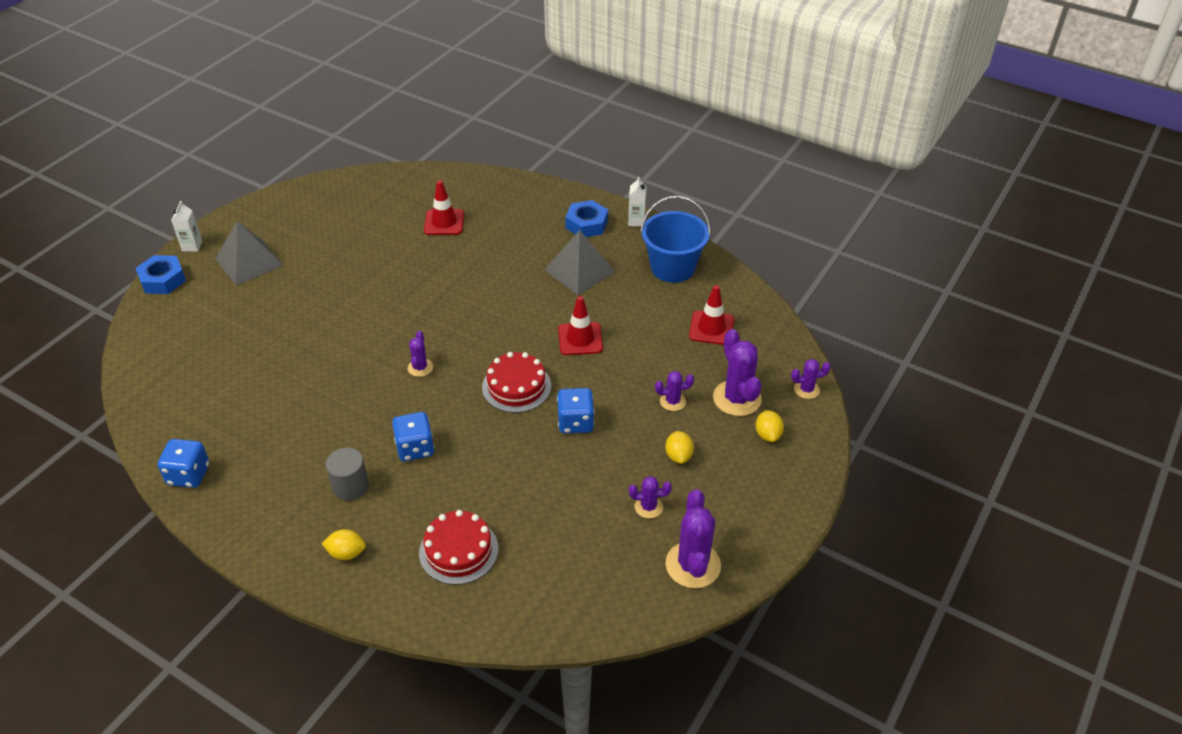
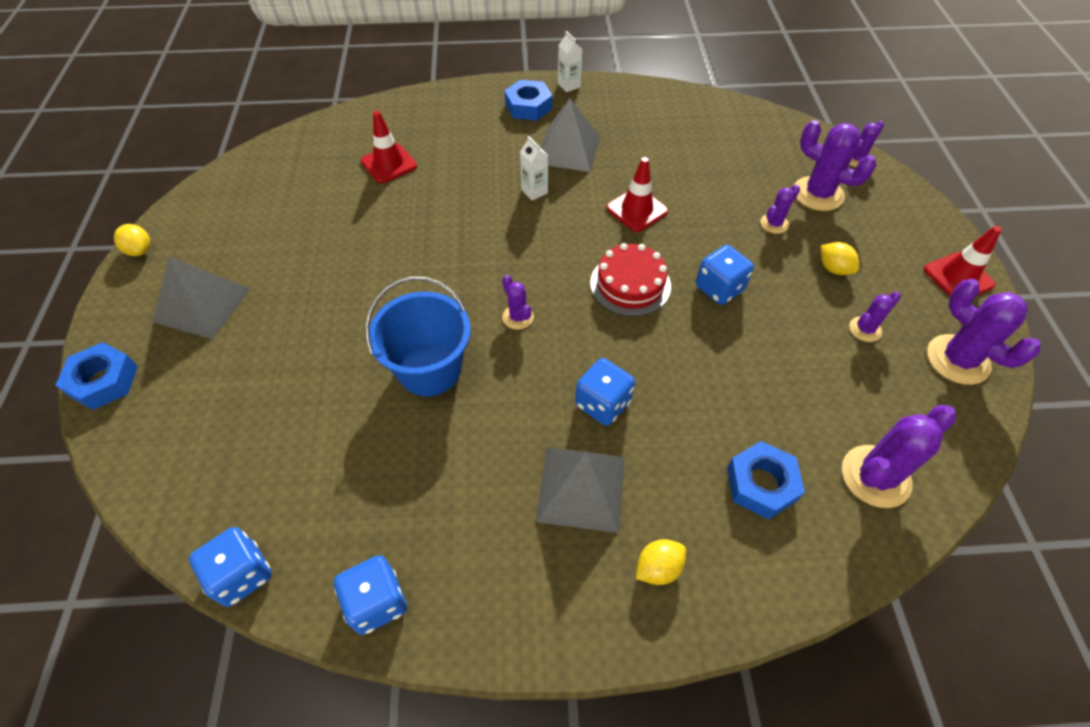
camera: 35 degrees left, 10 degrees up
white carton [171,201,202,252] -> white carton moved to [520,136,548,201]
grey cylinder [326,448,369,501] -> grey pyramid [536,448,625,533]
red cake [419,510,498,585] -> blue nut [727,441,805,520]
blue bucket [641,196,711,283] -> blue bucket moved to [365,277,471,396]
red traffic cone [689,285,734,345] -> red traffic cone moved to [924,226,1002,296]
yellow lemon [755,410,784,442] -> yellow lemon moved to [114,224,150,256]
none -> blue dice [189,527,272,607]
none -> purple cactus [842,405,956,508]

